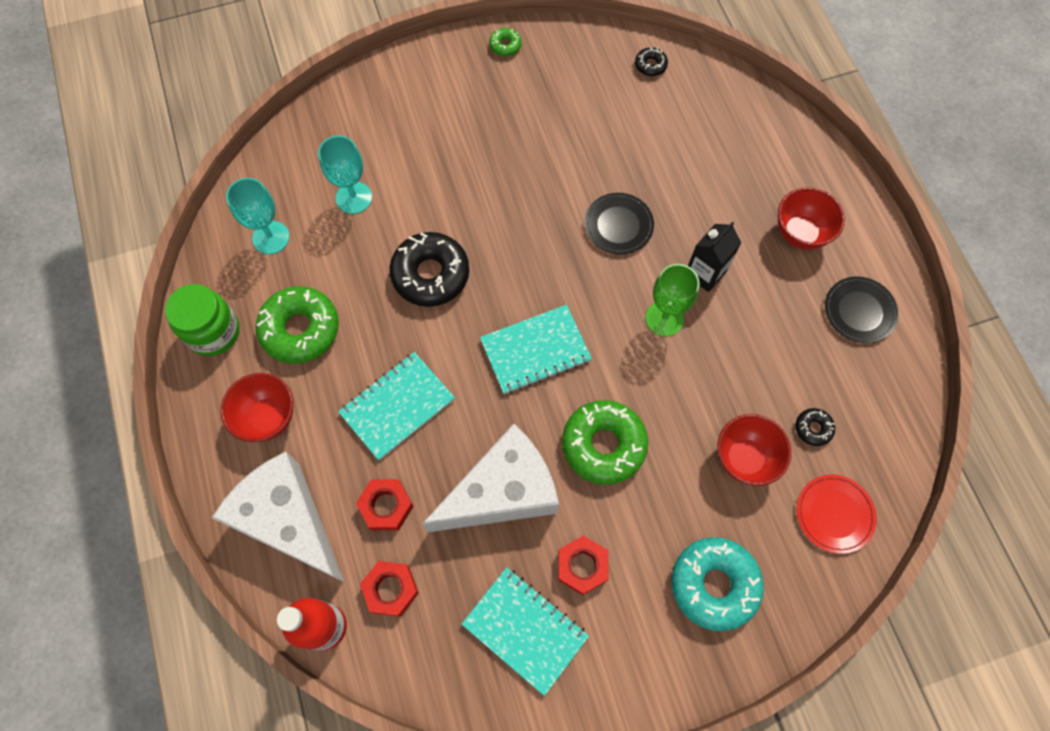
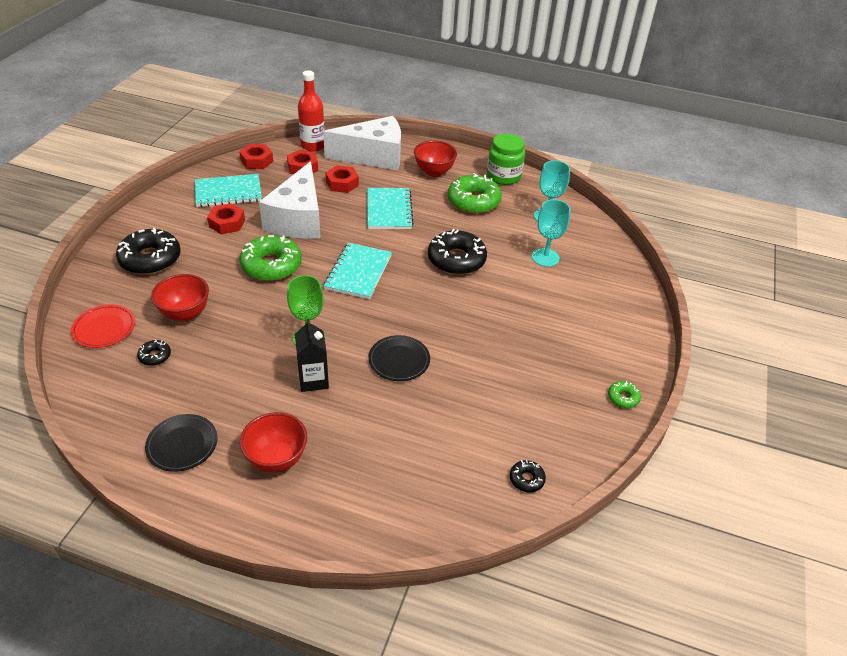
camera: 125 degrees right, 25 degrees down
turquoise donut [671,537,764,631] -> black donut [116,227,181,275]
none -> red nut [239,144,273,169]

